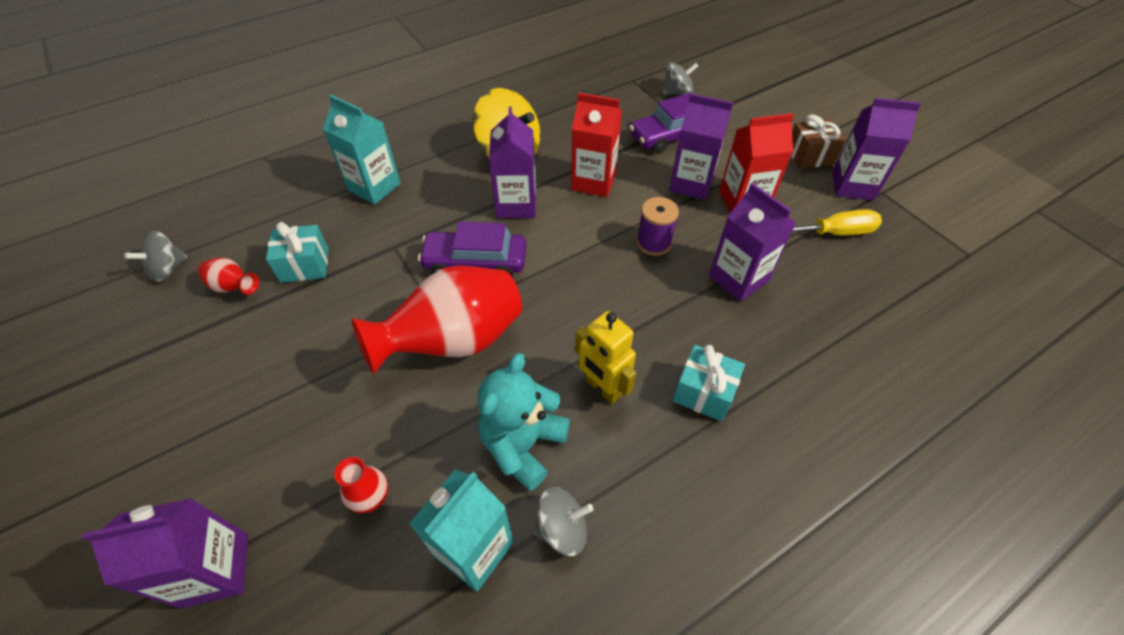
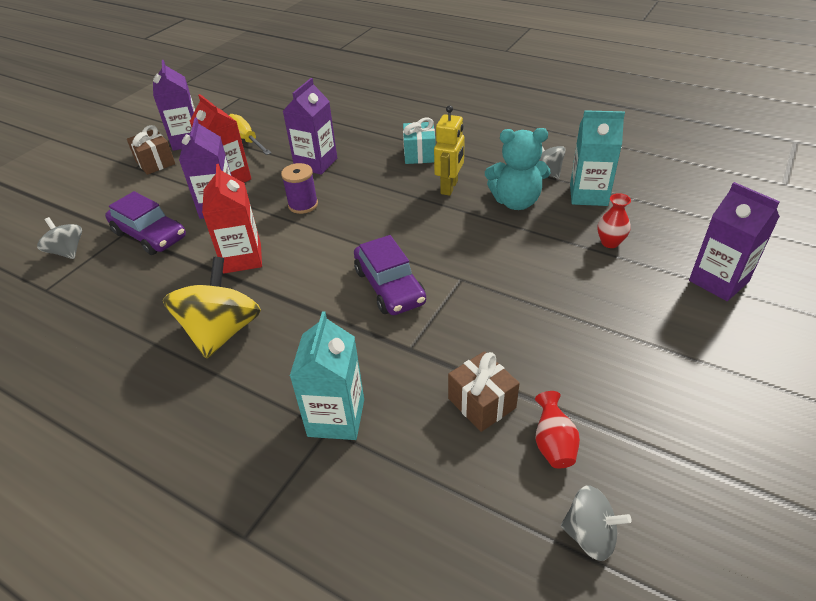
camera: 115 degrees left, 10 degrees down
turquoise gift [266,222,329,283] -> brown gift [448,351,520,432]
red vase [351,265,522,375] -> none
purple carton [489,107,536,218] -> none

